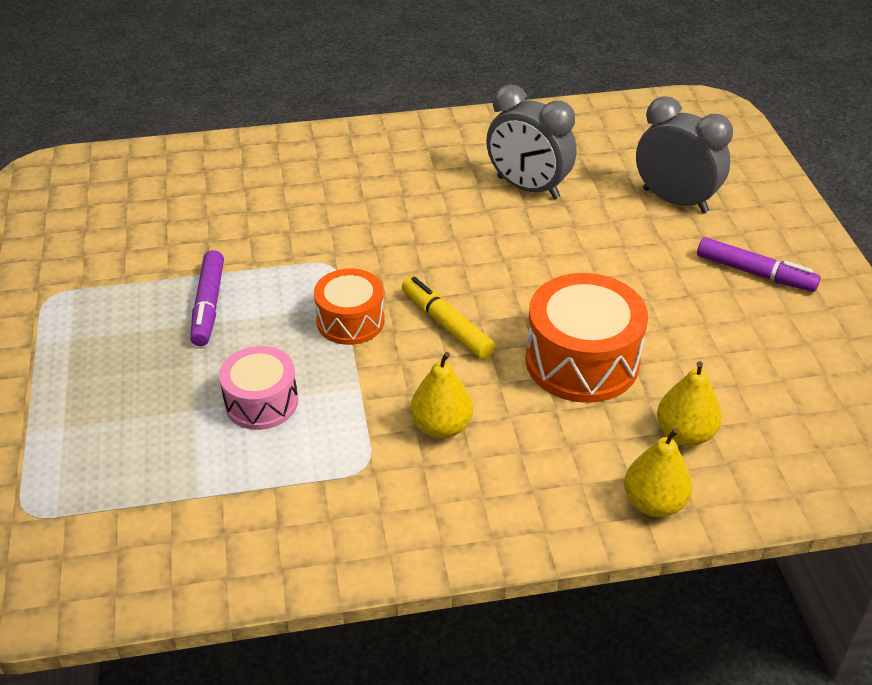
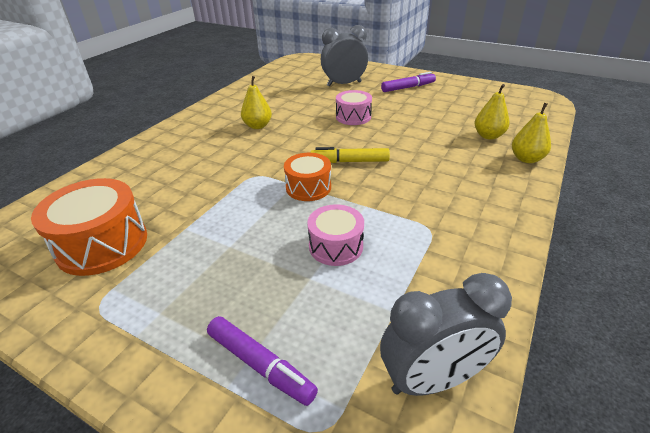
camera: 50 degrees left, 5 degrees down
purple marker [190,250,224,346] -> purple marker moved to [207,316,318,406]
yellow pear [410,352,473,439] -> yellow pear moved to [241,76,272,129]
grey clock [486,85,577,199] -> grey clock moved to [380,273,512,396]
orange drum [525,273,648,403] -> orange drum moved to [31,178,147,276]
none -> pink drum [336,90,372,125]

